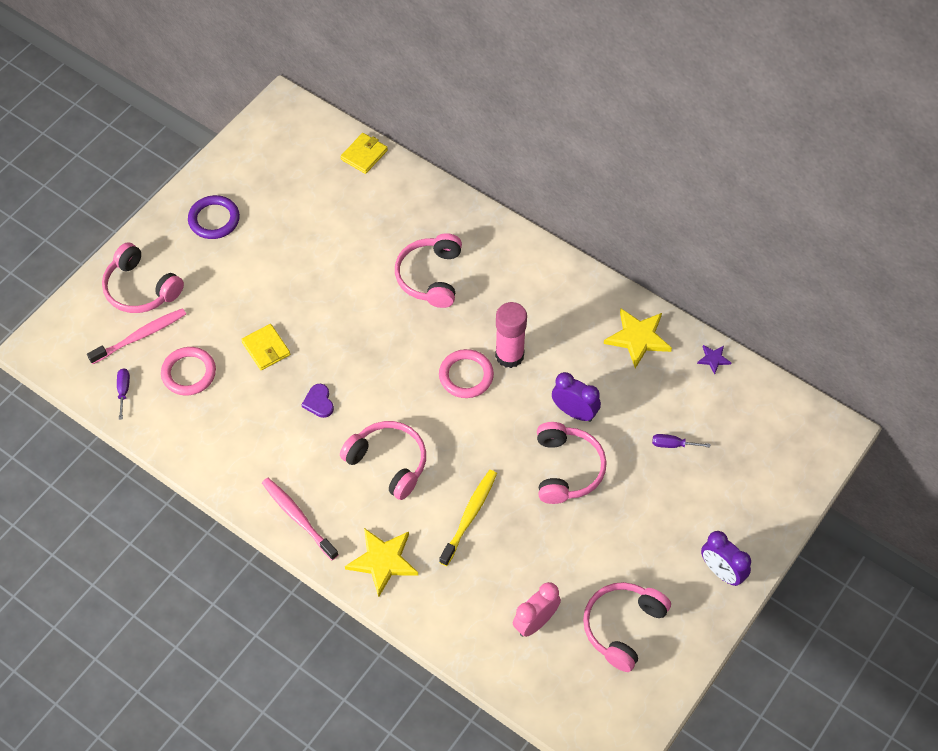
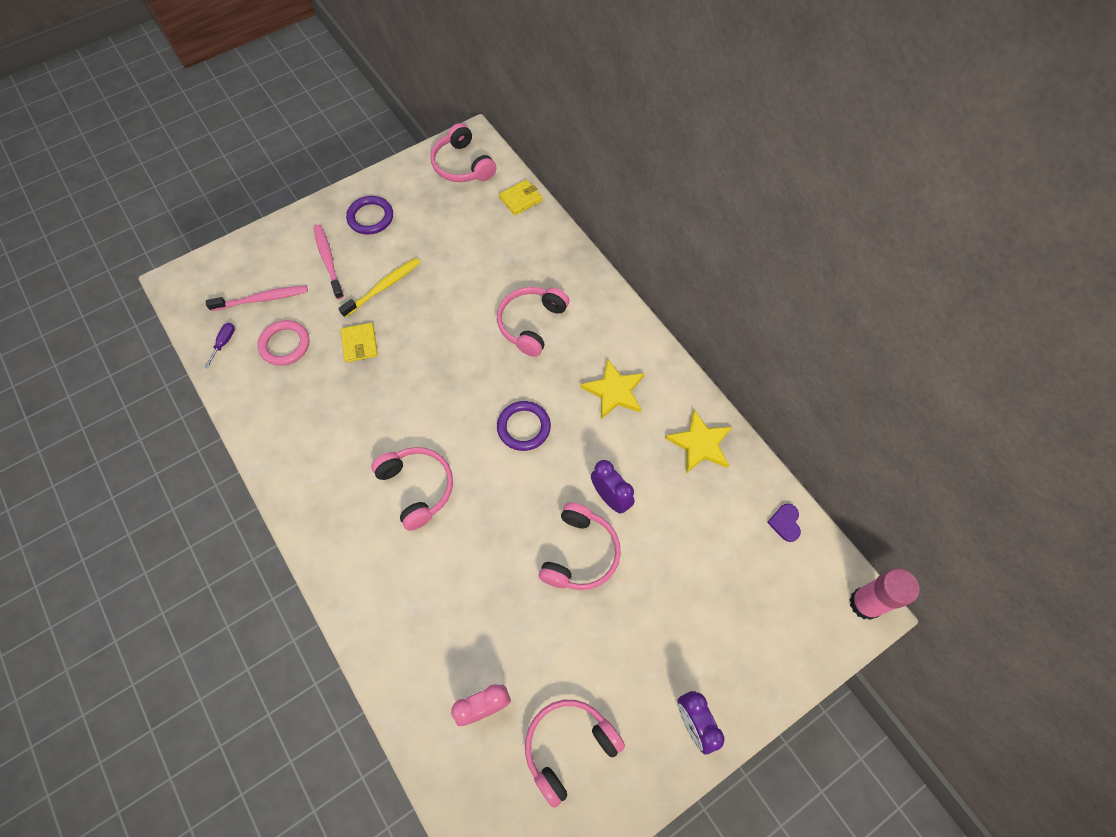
camera: 20 degrees right, 5 degrees up
pink headphones [102,242,184,313] -> pink headphones moved to [431,123,496,182]
pink toothbrush [262,478,339,560] -> pink toothbrush moved to [314,225,344,299]
purple heart [302,384,334,418] -> purple heart moved to [767,504,801,542]
yellow star [345,528,418,597] -> yellow star moved to [580,358,645,419]
pink ring [439,349,494,398] -> purple ring [497,401,551,451]
yellow toothbrush [439,470,497,566] -> yellow toothbrush moved to [338,258,421,318]
pink glue stick [495,302,527,368] -> pink glue stick moved to [849,568,919,620]
purple screwdriver [652,434,710,448] -> none
purple star [697,345,731,374] -> none

